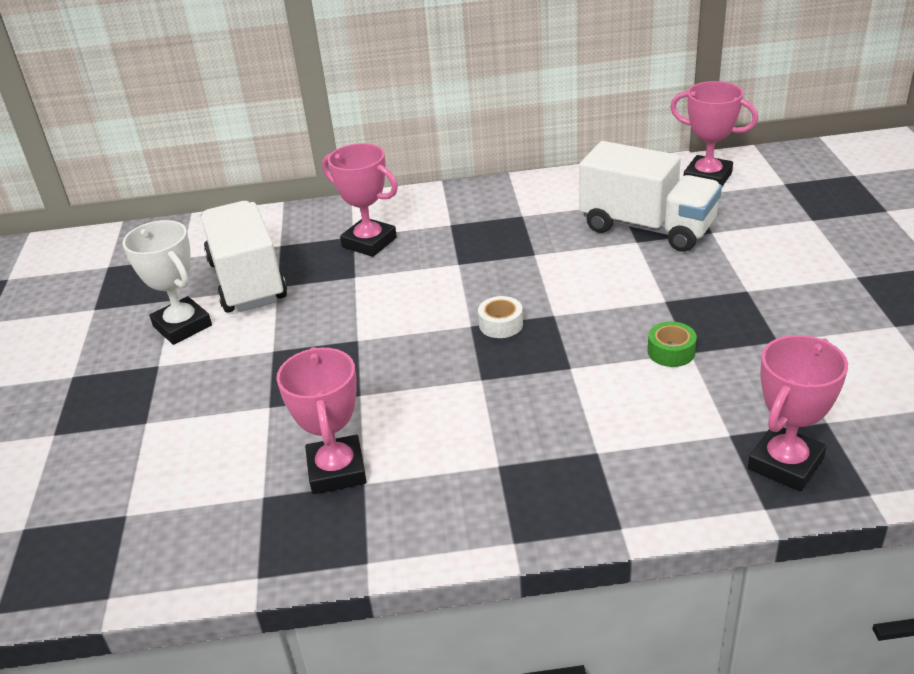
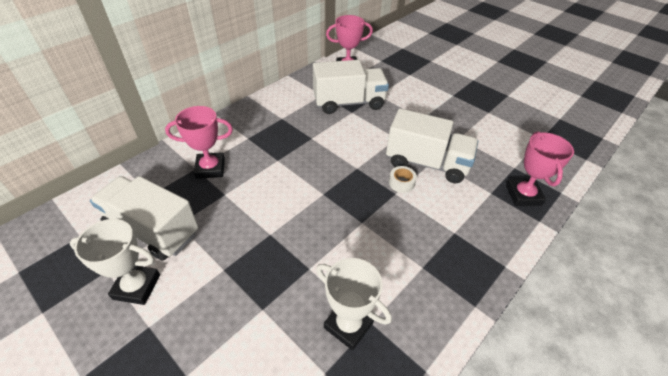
camera: 45 degrees left, 10 degrees up
pink trophy [276,347,367,494] -> white trophy [316,258,392,350]
white tape [478,296,523,338] -> white tape moved to [389,166,417,193]
green tape [648,322,697,367] -> white truck [386,108,478,183]

